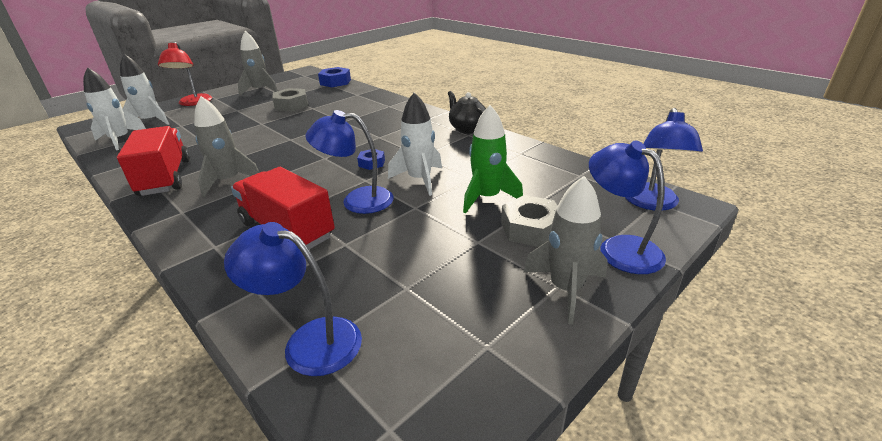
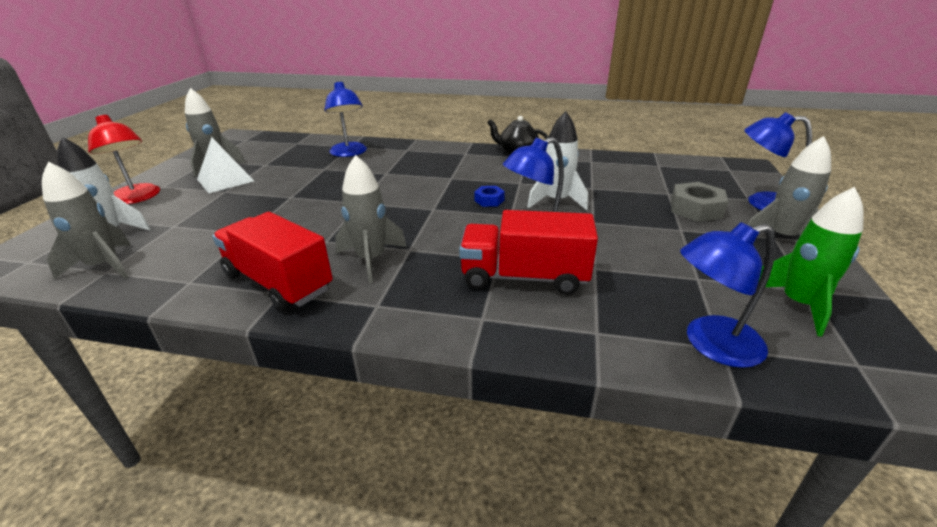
camera: 35 degrees left, 0 degrees up
white rocket [83,67,146,150] -> grey rocket [42,162,131,279]
grey nut [272,88,308,112] -> none
blue nut [318,67,351,87] -> none
green rocket [463,105,523,214] -> green rocket moved to [758,187,864,336]
blue lamp [625,108,703,210] -> blue lamp moved to [324,81,367,157]
none -> white pyramid [197,137,254,193]

